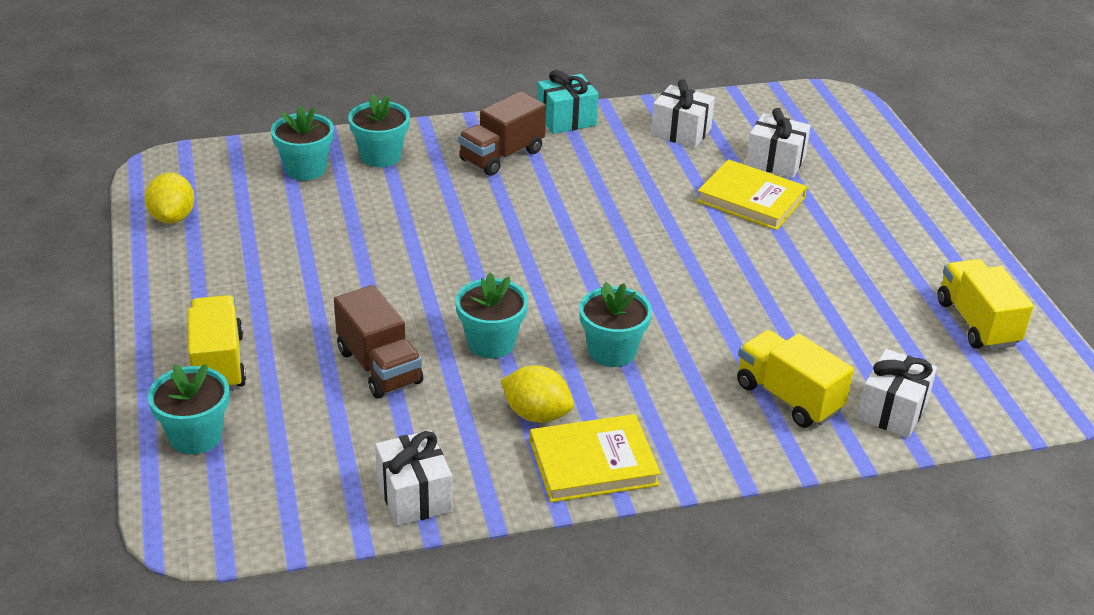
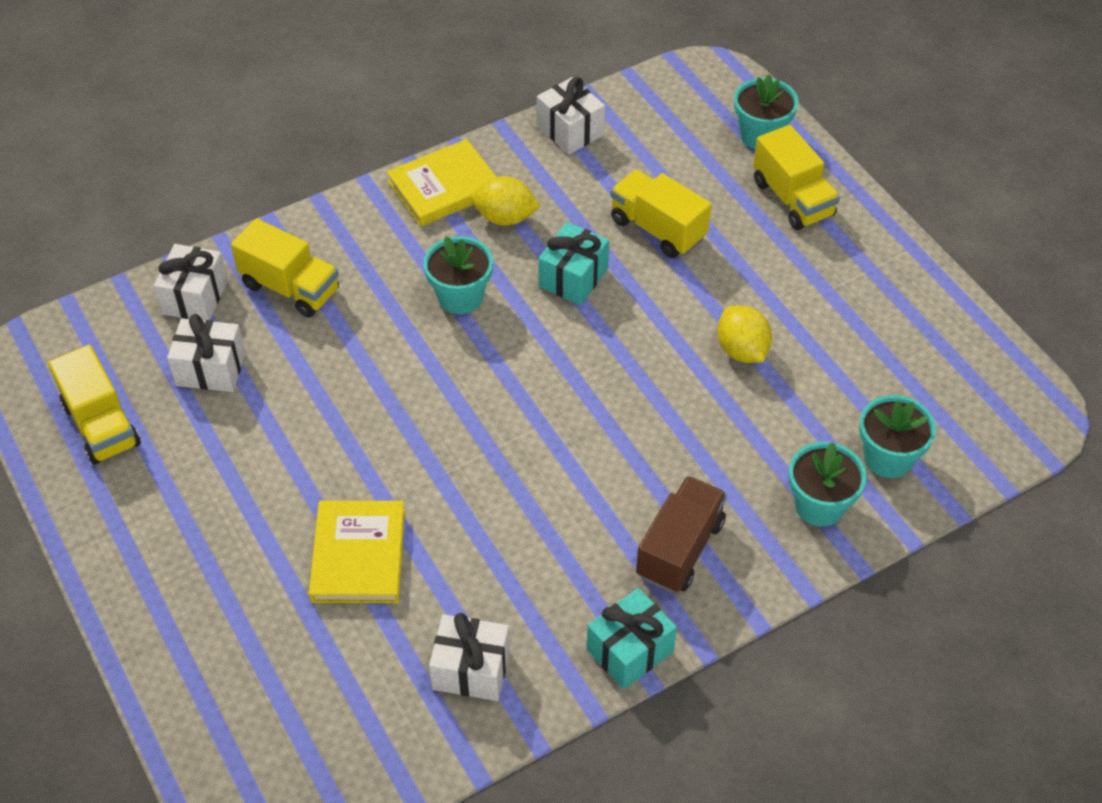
camera: 165 degrees right, 15 degrees up
yellow lemon [145,173,195,224] -> yellow lemon moved to [717,305,772,363]
brown truck [334,285,423,398] -> yellow truck [610,170,711,258]
turquoise flower pot [455,272,528,359] -> turquoise gift [538,222,609,305]
yellow book [697,159,807,230] -> yellow book turned 75 degrees clockwise [309,501,405,603]
white gift [746,108,811,178] -> white gift moved to [167,314,246,392]

